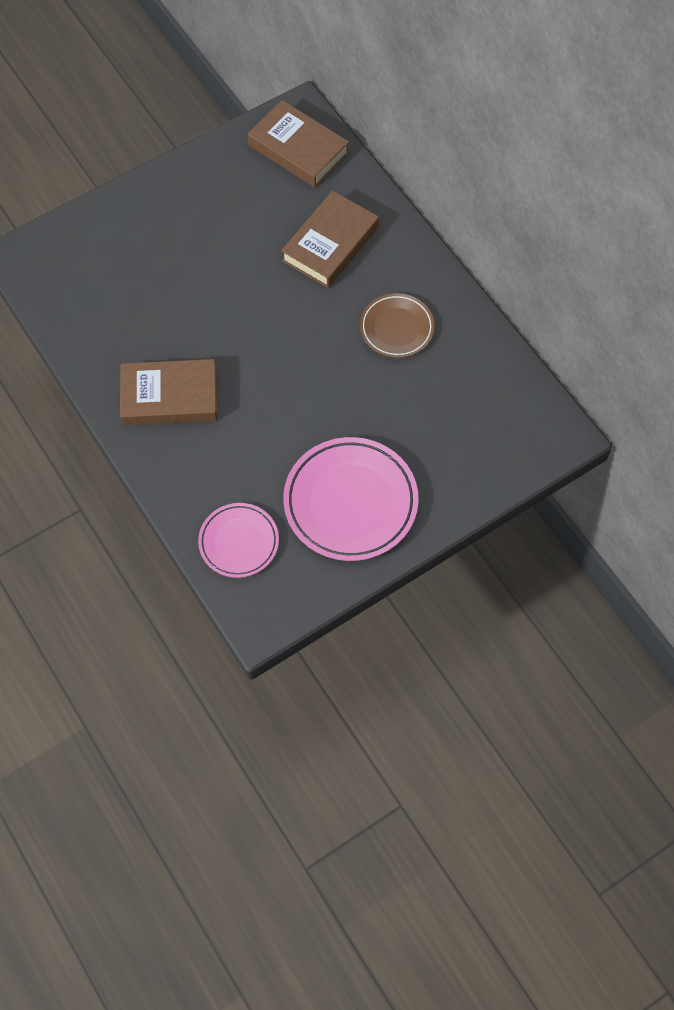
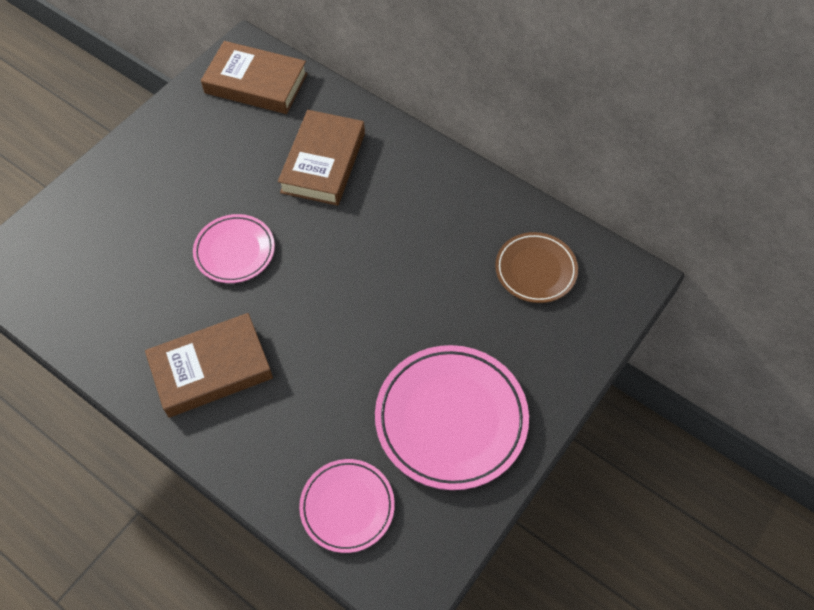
camera: 20 degrees left, 5 degrees down
brown plate [360,293,435,358] -> brown plate moved to [495,232,578,303]
none -> pink plate [193,214,275,283]

